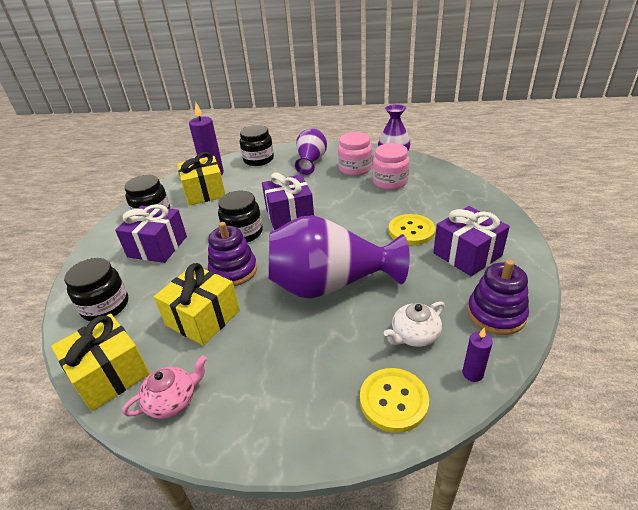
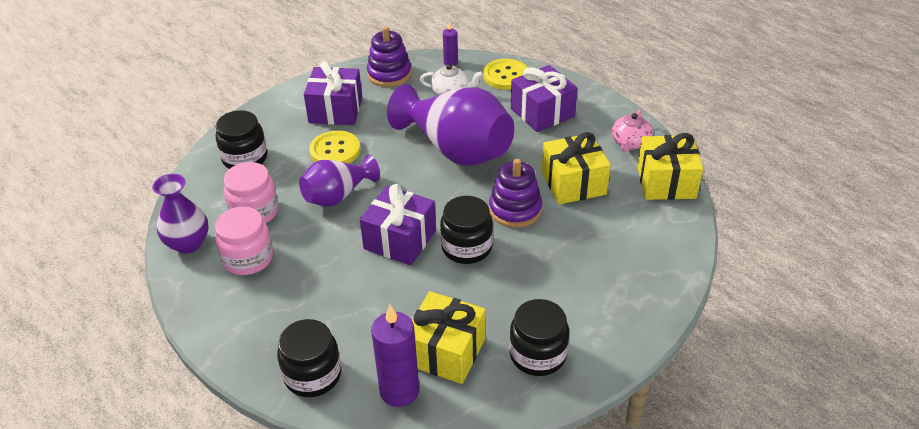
camera: 140 degrees left, 5 degrees up
black jar [64,258,128,321] -> black jar moved to [216,110,267,169]
purple gift [115,204,187,263] -> purple gift moved to [511,65,577,132]
pink teapot [122,355,207,419] -> pink teapot turned 75 degrees counterclockwise [611,109,653,152]
purple vase [295,128,327,175] -> purple vase moved to [299,155,380,207]

